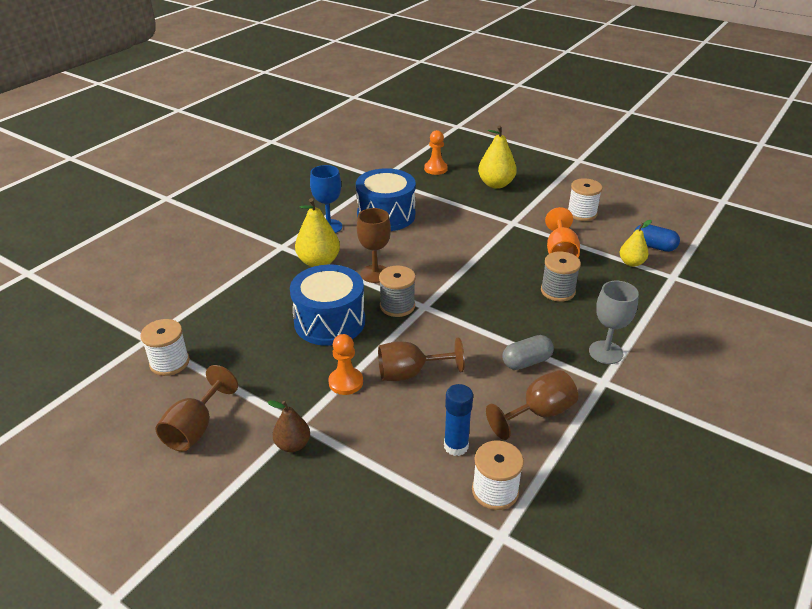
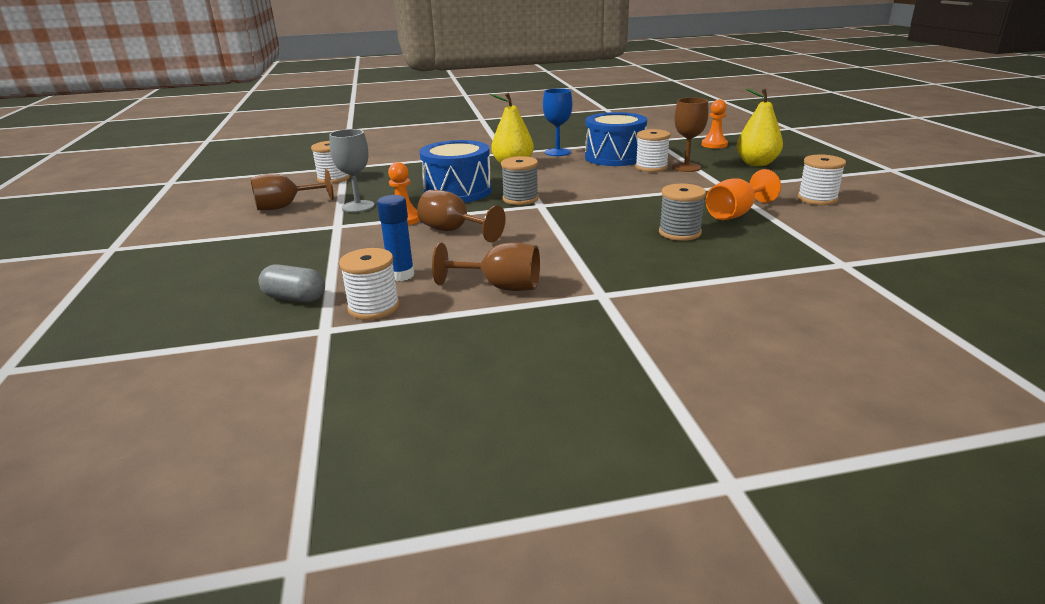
camera: 45 degrees right, 10 degrees down
brown pear [267,401,310,452] -> none
brown goblet [357,208,391,283] -> brown goblet moved to [672,98,709,172]
grey capsule [502,335,554,370] -> grey capsule moved to [258,264,325,302]
grey goblet [589,281,639,364] -> grey goblet moved to [329,129,375,212]
yellow pear [620,220,652,267] -> none
blue capsule [634,225,680,252] -> none
none -> white spool [635,129,671,172]

